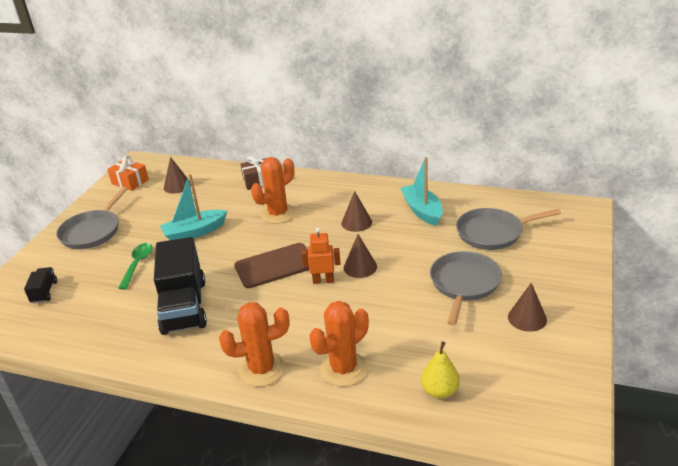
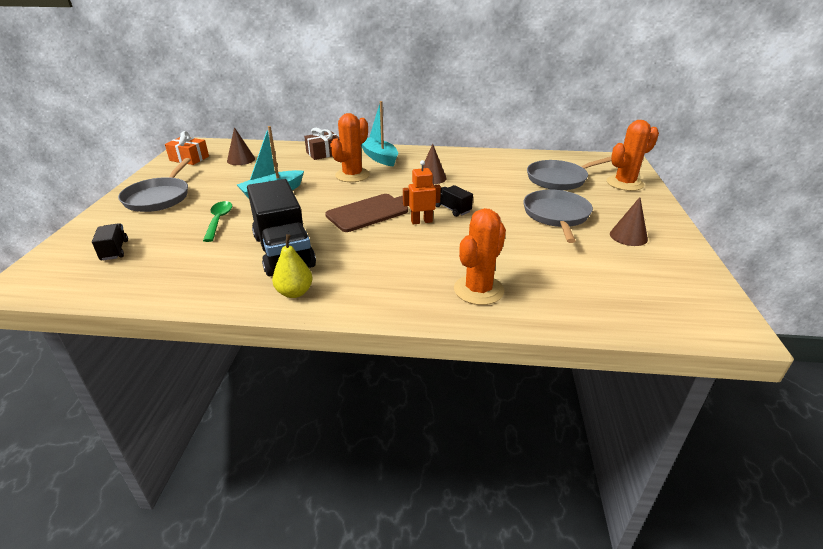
camera: 15 degrees left, 0 degrees up
orange cactus [219,302,289,387] -> orange cactus moved to [607,120,659,191]
brown cone [344,234,377,278] -> black truck [436,185,473,217]
turquoise boat [400,157,443,226] -> turquoise boat moved to [361,101,398,167]
yellow pear [421,341,460,399] -> yellow pear moved to [272,234,313,298]

